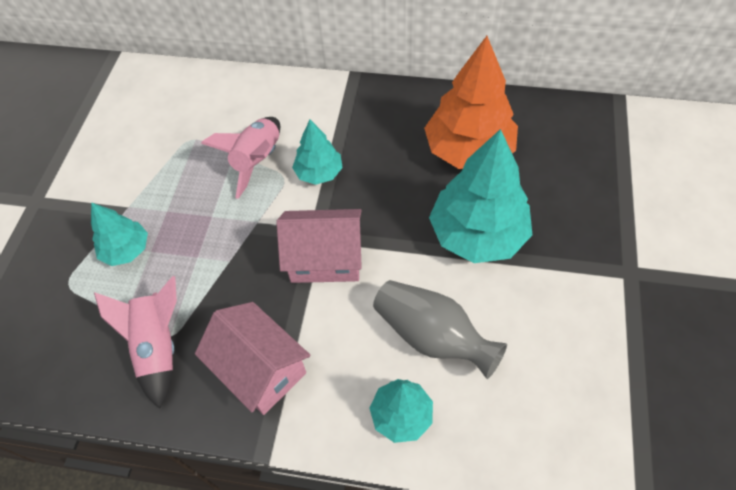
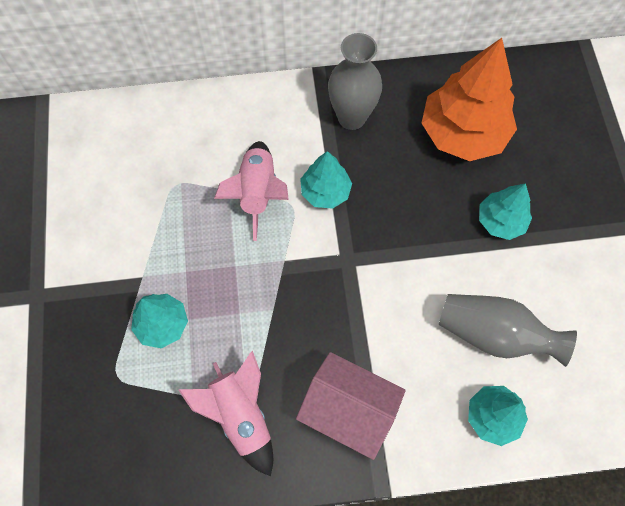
camera: 20 degrees left, 10 degrees up
pink house [276,209,362,283] -> none
turquoise tree [429,129,532,263] -> turquoise tree [479,184,532,240], size x0.54
none -> grey vase [328,33,382,130]

